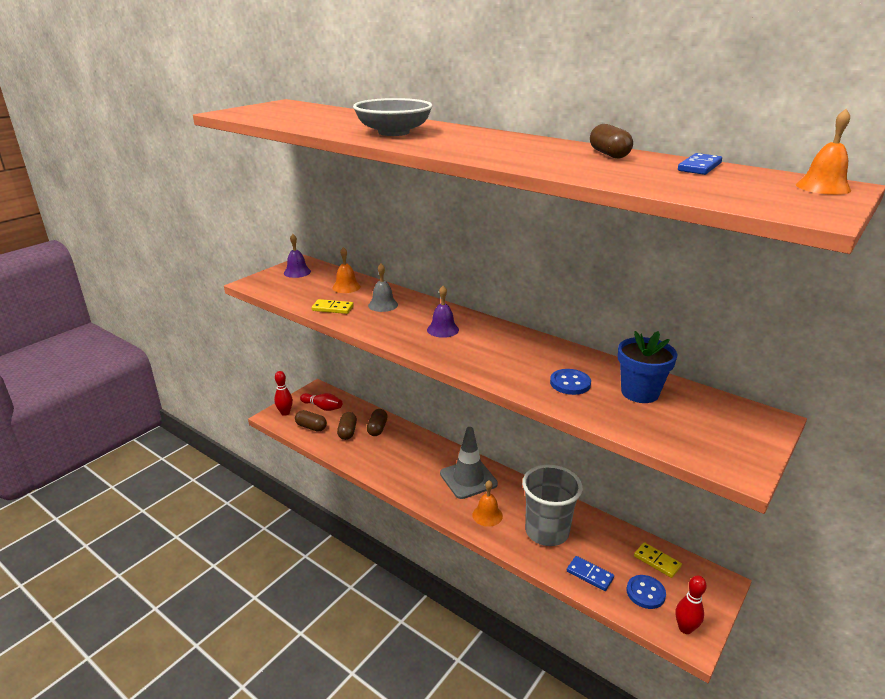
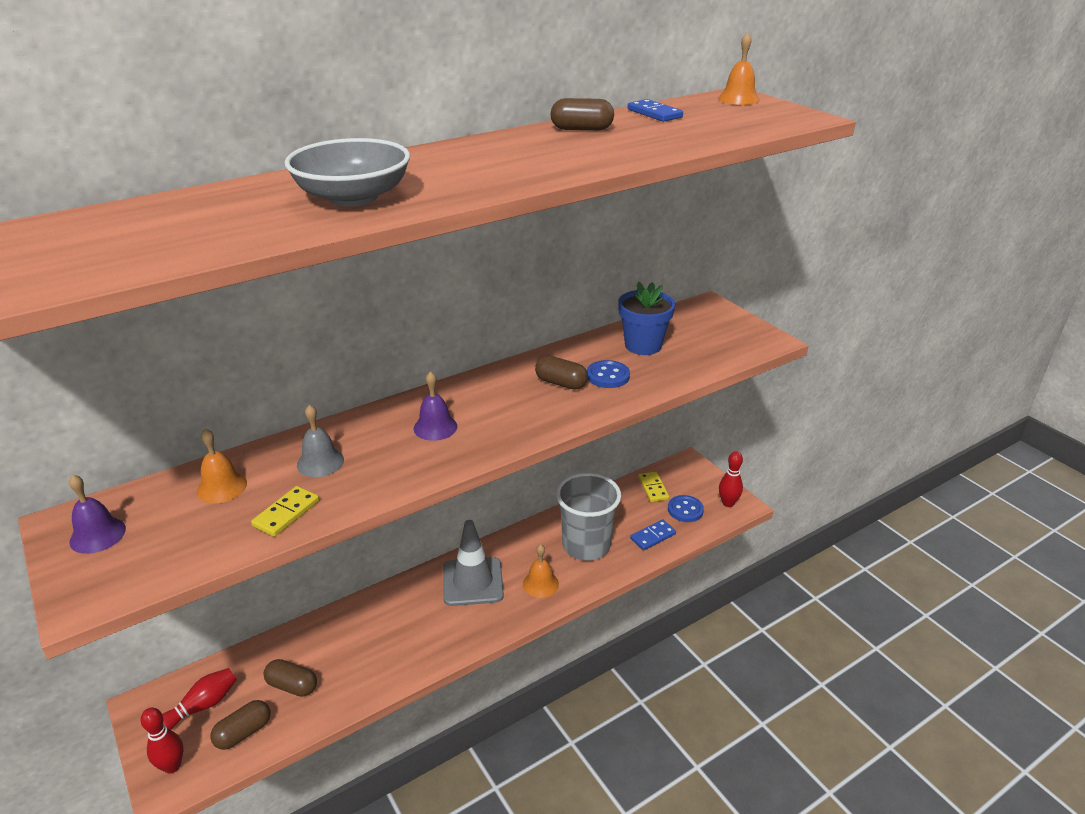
camera: 70 degrees left, 5 degrees up
brown capsule [367,409,388,436] -> brown capsule moved to [535,356,588,389]
yellow domino [634,542,682,578] -> yellow domino turned 75 degrees counterclockwise [638,472,669,502]

